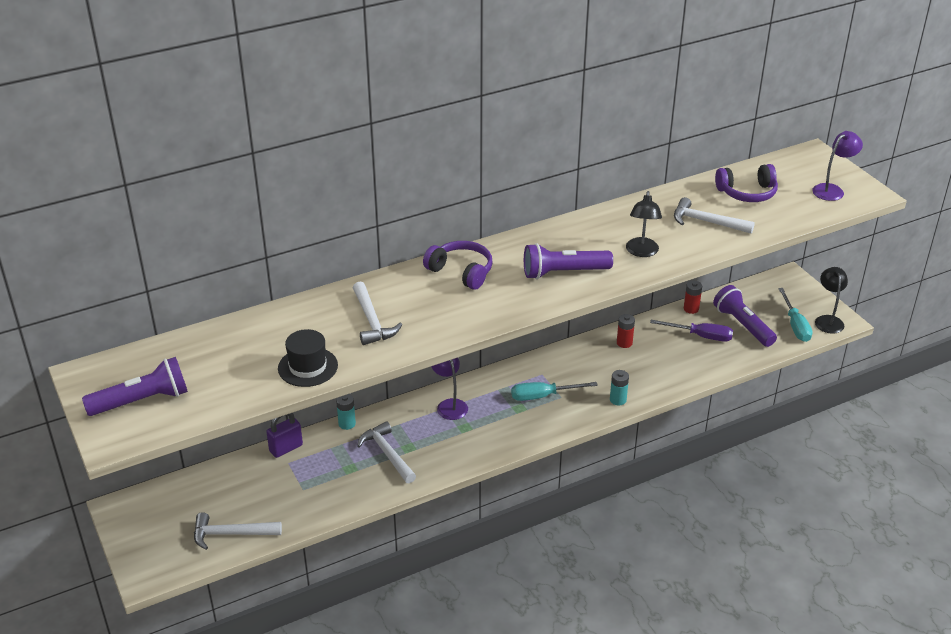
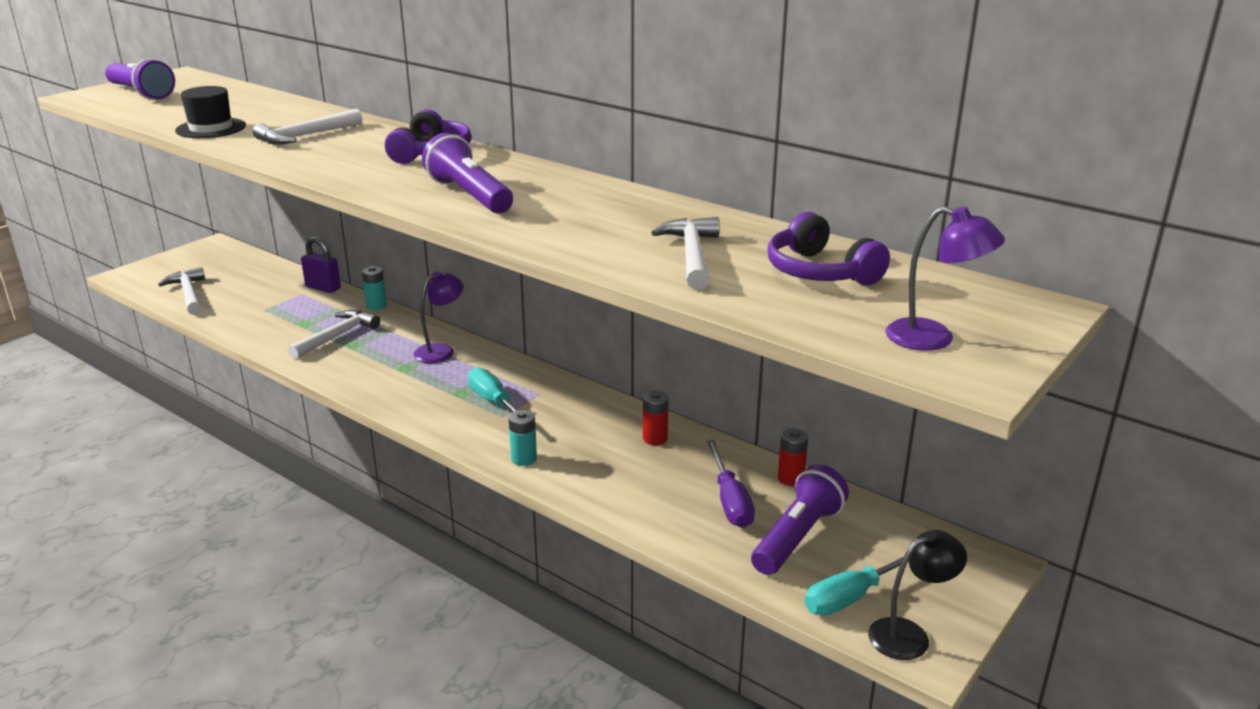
camera: 65 degrees right, 10 degrees down
black lamp [626,191,662,257] -> none

